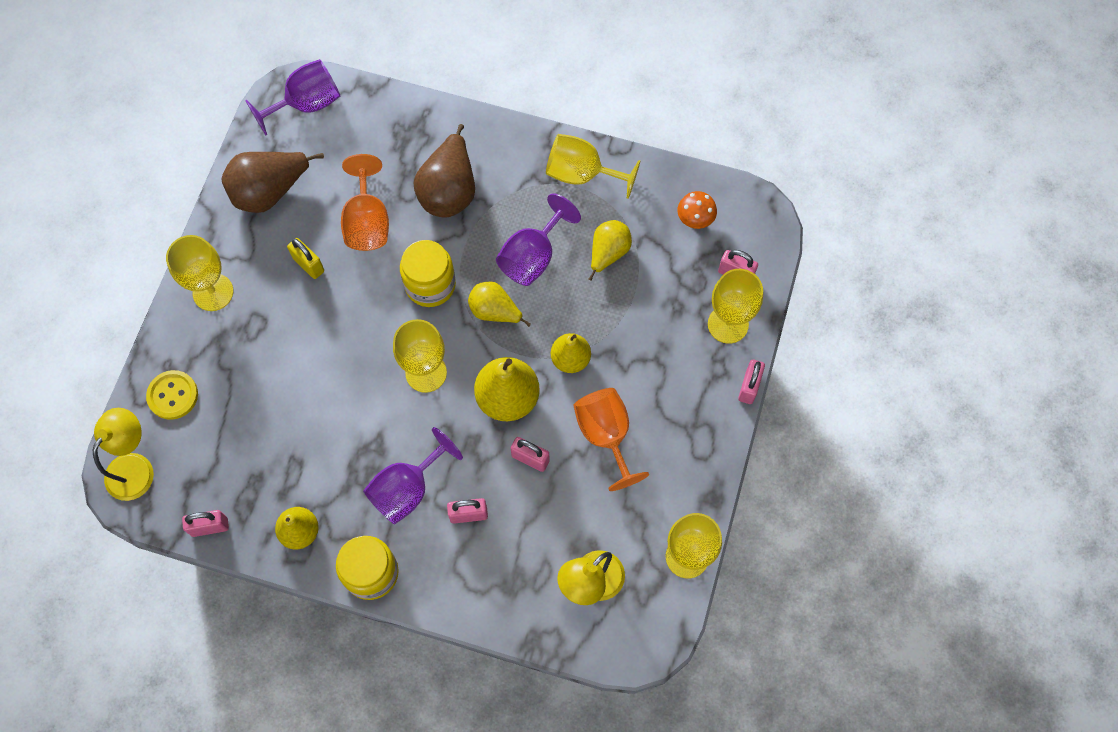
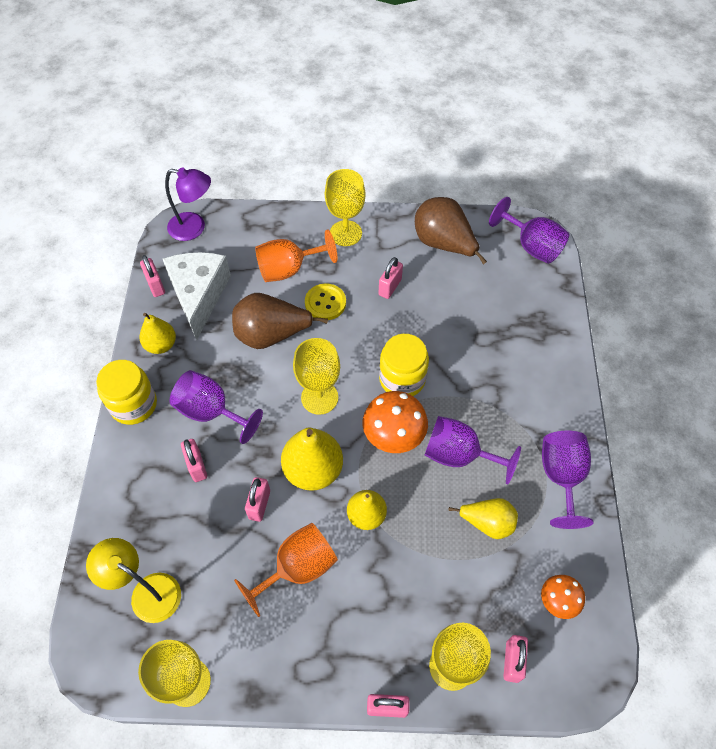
camera: 75 degrees right, 10 degrees down
yellow lamp [93,408,154,501] -> purple lamp [165,167,211,241]
yellow button [146,370,198,420] -> yellow button moved to [305,284,346,320]
yellow padlock [287,238,324,279] -> pink padlock [379,257,403,299]
orange goblet [341,154,389,251] -> orange goblet moved to [255,230,337,282]
brown pear [414,124,475,217] -> brown pear moved to [232,293,328,349]
yellow pear [468,282,531,327] -> orange mushroom [363,391,428,453]
yellow goblet [546,134,640,199] -> purple goblet [542,431,594,529]
none -> white cheese [163,252,231,341]

